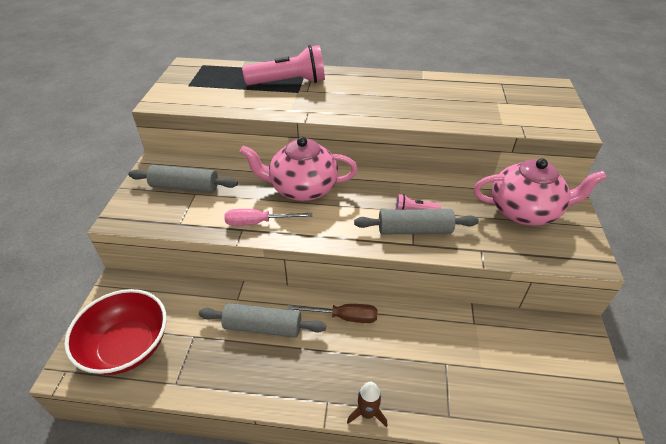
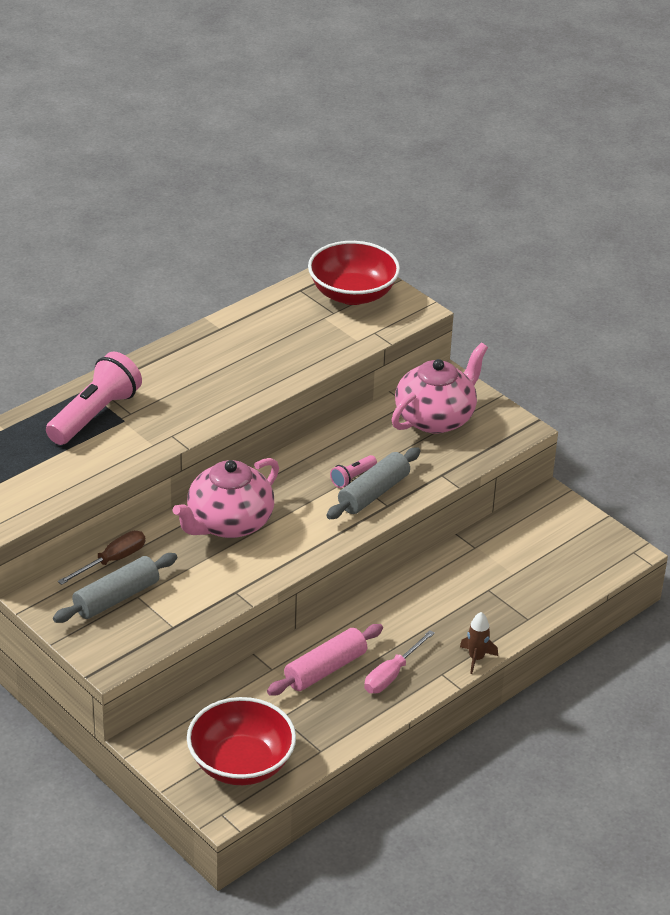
camera: 50 degrees left, 5 degrees down
grey rolling pin [199,303,326,338] -> pink rolling pin [267,624,383,696]
pink screwdriver [225,209,312,226] -> pink screwdriver moved to [364,630,435,693]
brown screwdriver [287,304,377,323] -> brown screwdriver moved to [58,531,145,585]
none -> red bowl [308,241,400,305]

